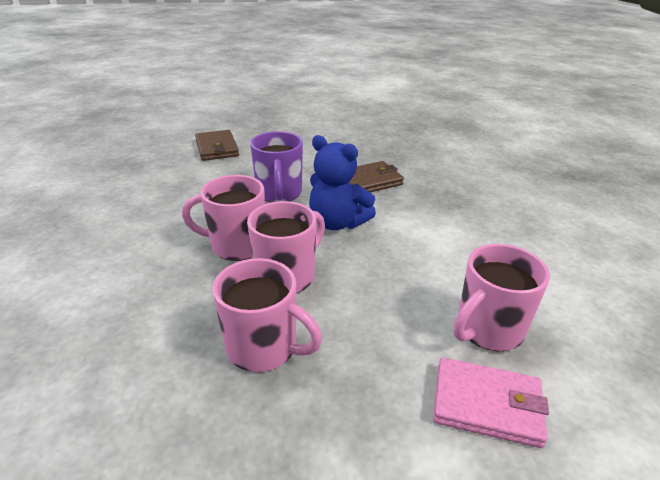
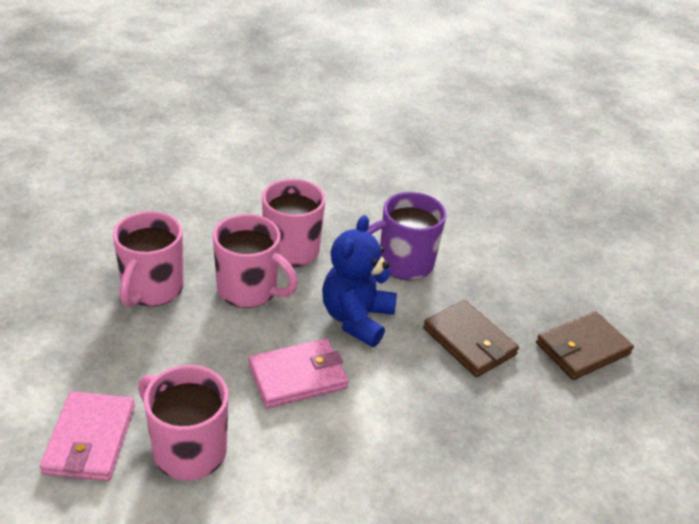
camera: 75 degrees right, 5 degrees up
brown wallet [195,130,239,161] -> brown wallet moved to [536,311,634,380]
none -> pink wallet [249,339,348,408]

